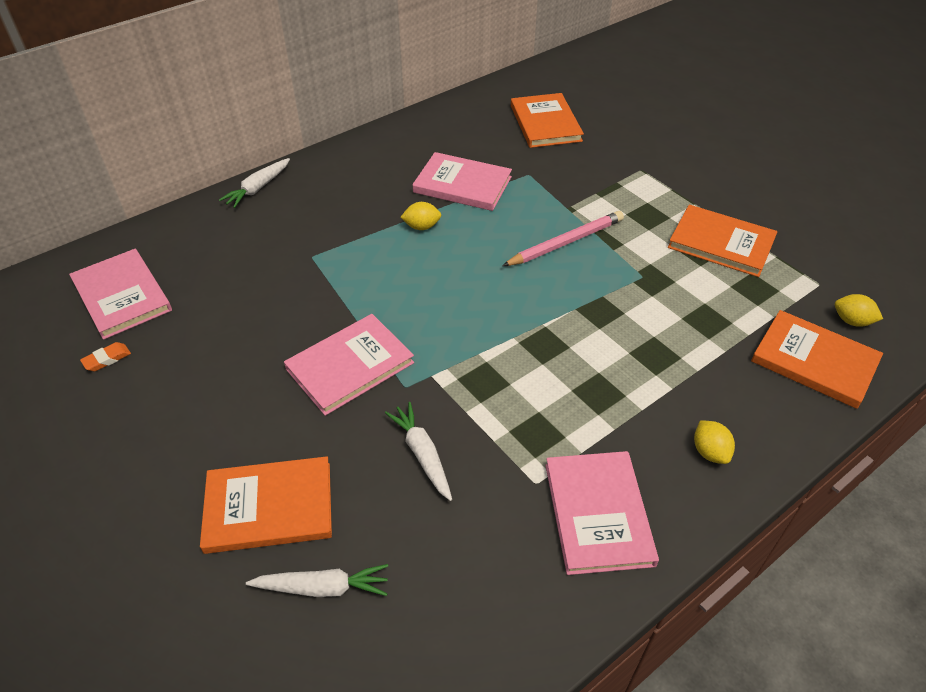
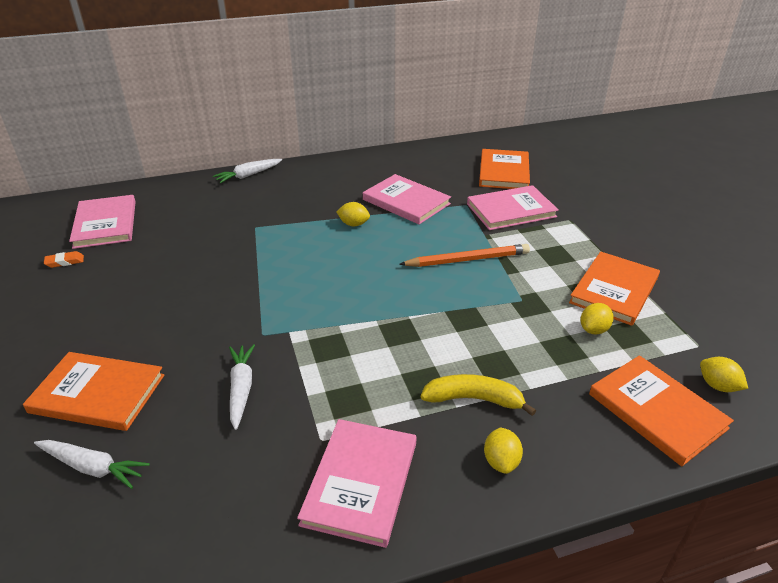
camera: 20 degrees right, 10 degrees down
pink book [284,314,414,416] -> pink book moved to [467,185,559,230]
pink pencil [502,211,624,266] -> orange pencil [399,244,530,267]
orange book [668,205,777,277] -> orange book turned 75 degrees clockwise [569,251,660,326]
none -> yellow banana [421,374,536,416]
none -> yellow lemon [580,303,614,335]

